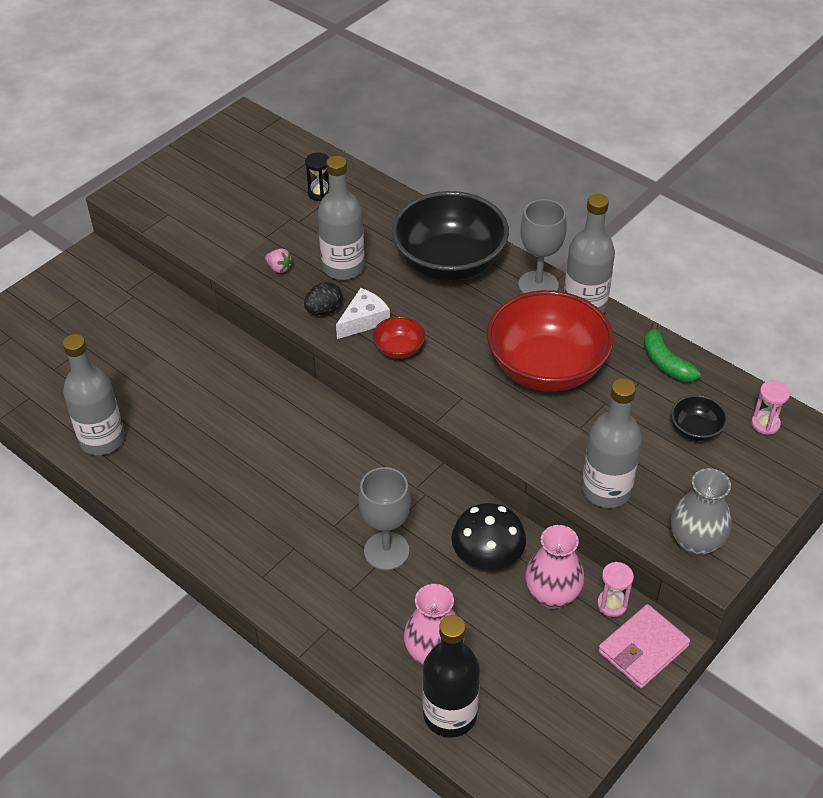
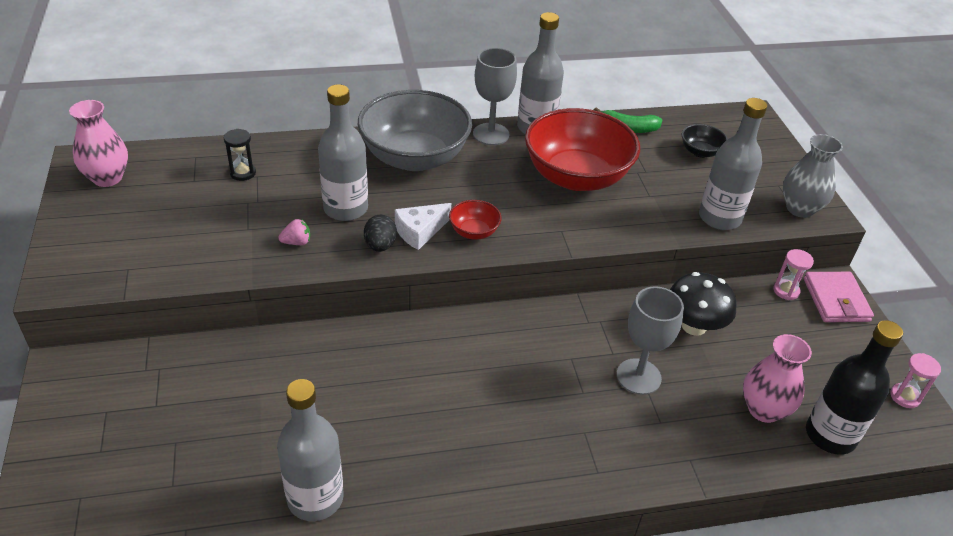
camera: 55 degrees left, 5 degrees down
white cheese [336,288,390,339] -> white cheese turned 120 degrees counterclockwise [395,203,451,250]
black bowl [392,191,509,281] -> grey bowl [358,90,472,171]
pink vase [525,525,584,609] -> pink vase moved to [69,100,128,187]
pink hourglass [751,380,790,435] -> pink hourglass moved to [891,353,941,408]

